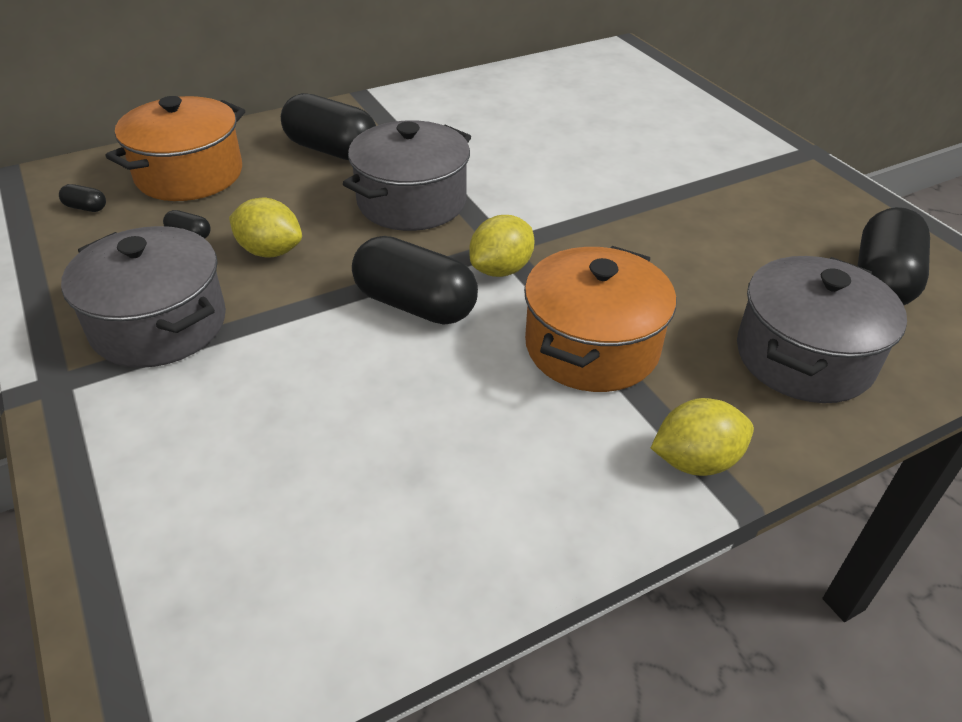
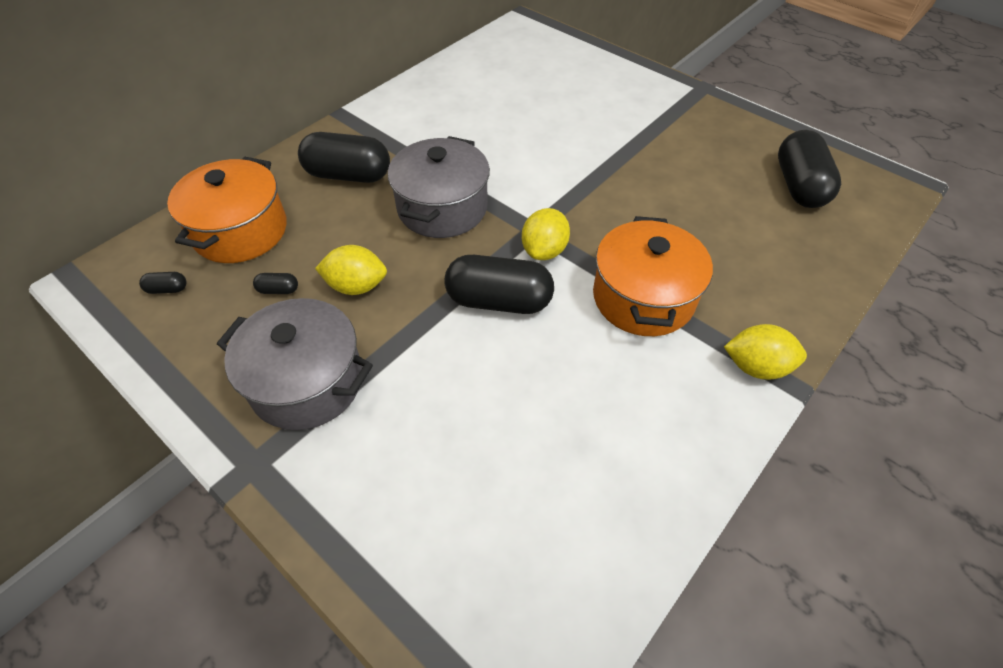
camera: 20 degrees left, 10 degrees up
yellow lemon [651,398,754,476] -> yellow lemon turned 45 degrees clockwise [724,324,807,379]
grey pot [737,256,907,403] -> none

